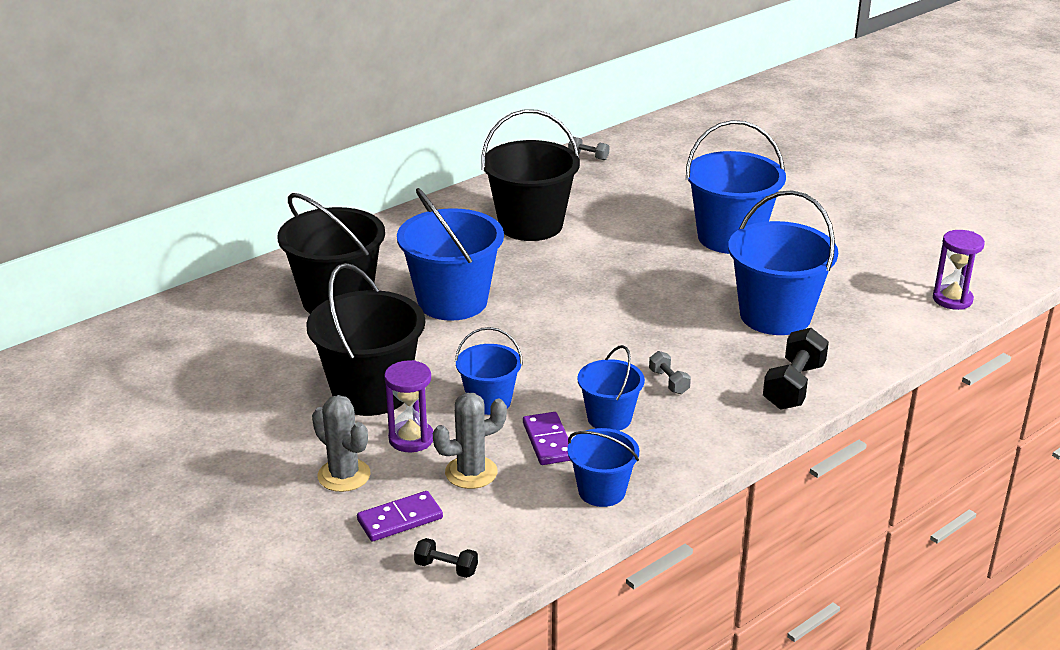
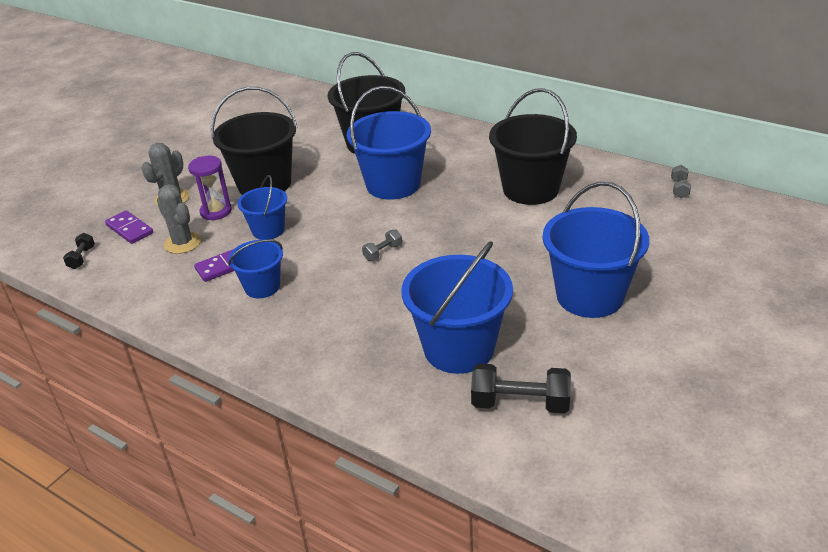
camera: 75 degrees right, 5 degrees up
blue bucket [567,428,639,507] -> none
grey dumbbell [649,351,691,394] -> grey dumbbell moved to [362,229,402,261]
black dumbbell [763,328,829,409] -> black dumbbell moved to [471,363,571,414]
purple hourglass [933,230,985,310] -> none

